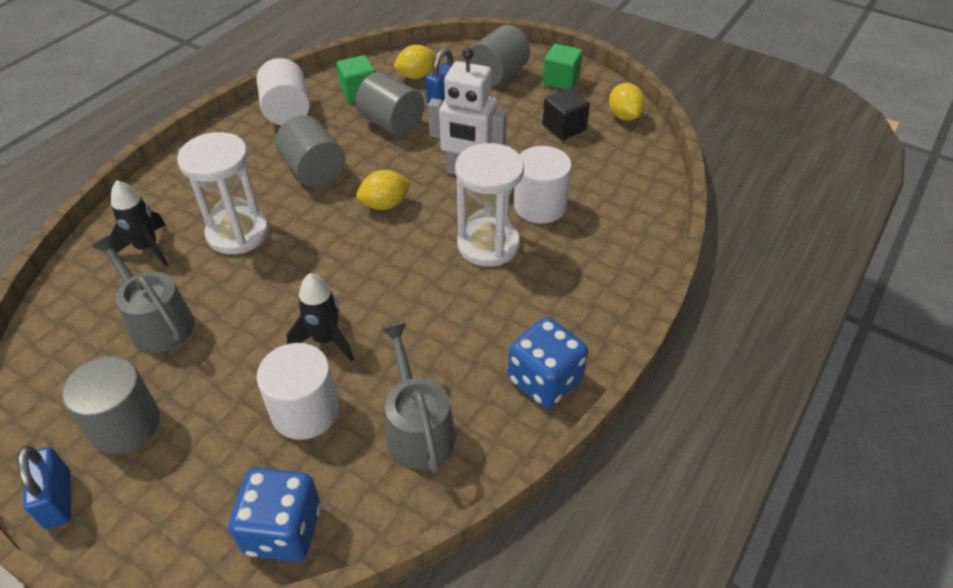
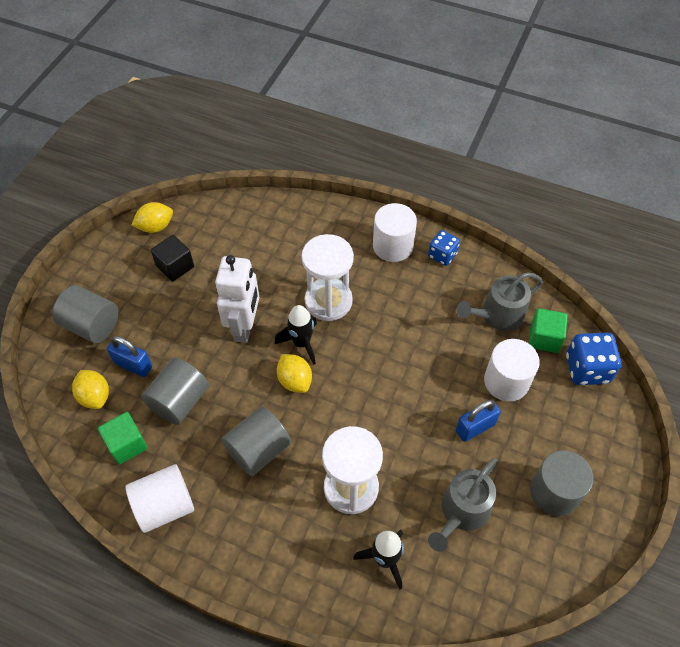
camera: 100 degrees left, 10 degrees up
blue padlock [17,446,71,529] -> blue padlock moved to [456,400,501,442]
black rocket [286,273,354,361] -> black rocket moved to [275,305,317,365]
blue dice [508,318,588,408] -> blue dice [428,230,460,266], size x0.64
white cylinder [514,146,572,224] -> white cylinder moved to [373,203,417,262]
green cube [543,44,583,90] -> green cube moved to [529,308,568,353]

